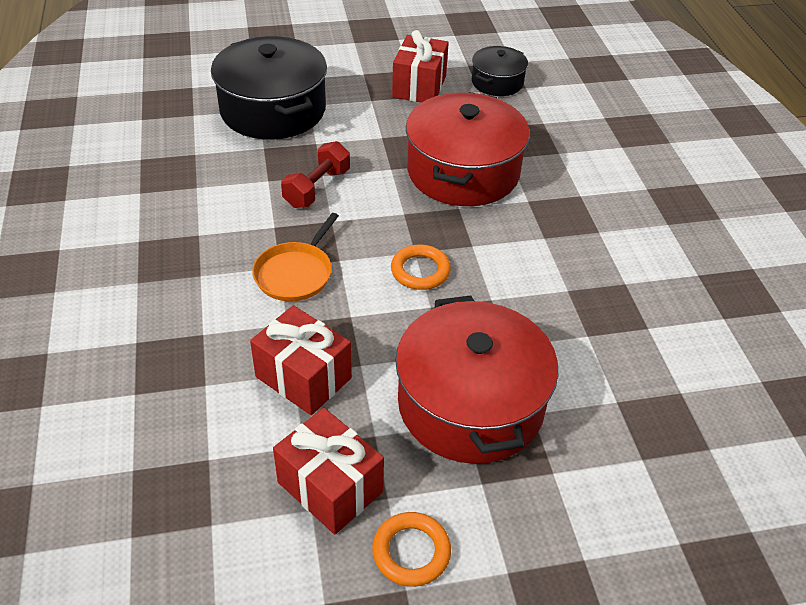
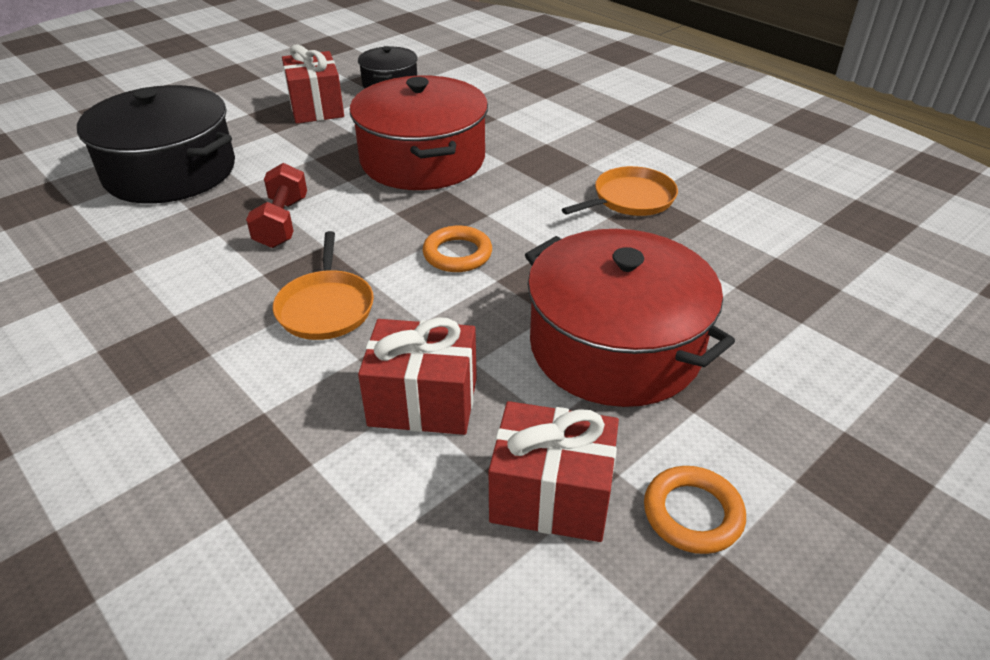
camera: 30 degrees left, 5 degrees down
none -> orange pan [562,166,678,216]

